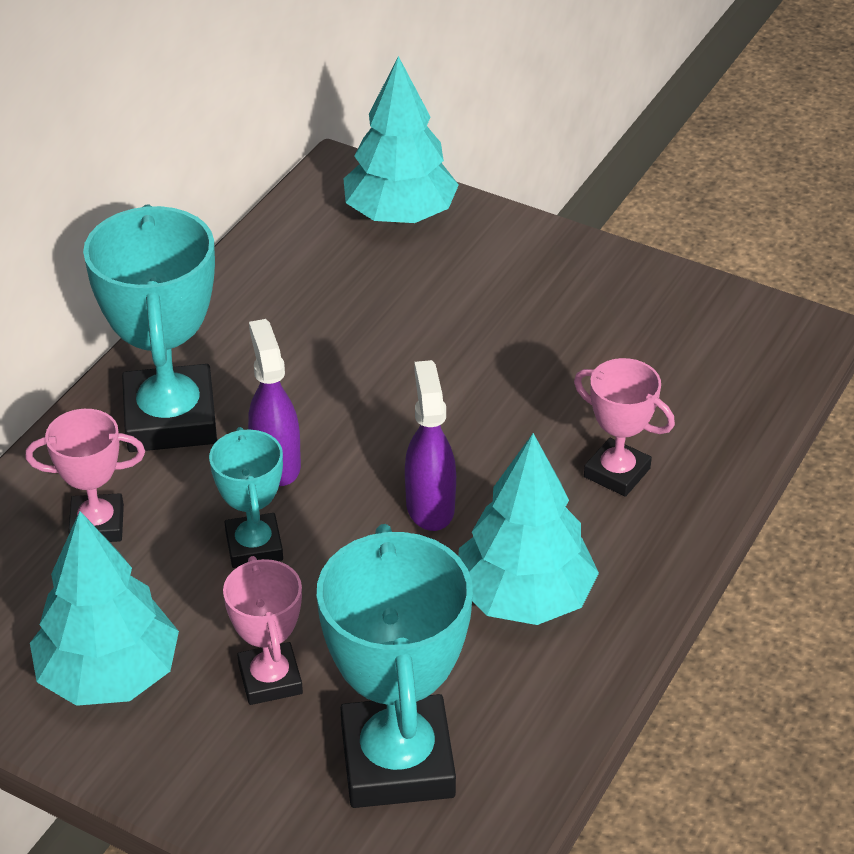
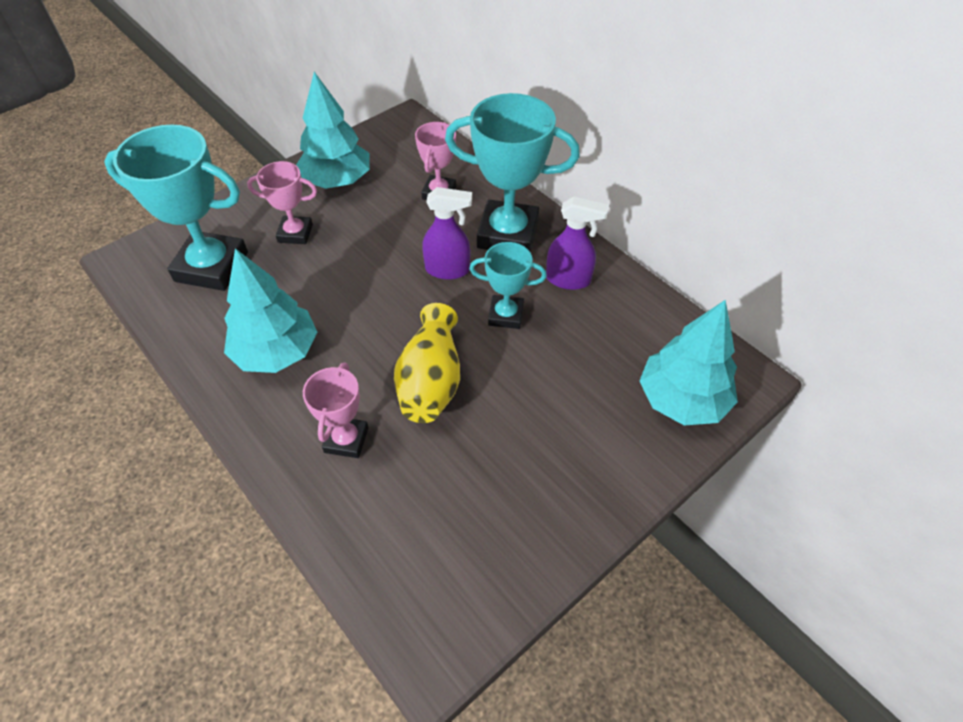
camera: 110 degrees right, 10 degrees up
turquoise trophy [209,427,283,568] -> turquoise trophy moved to [469,242,547,329]
purple spray bottle [405,360,456,531] -> purple spray bottle moved to [546,197,609,290]
pink trophy [574,358,675,497] -> pink trophy turned 45 degrees counterclockwise [303,363,368,458]
none -> yellow vase [394,303,460,423]

